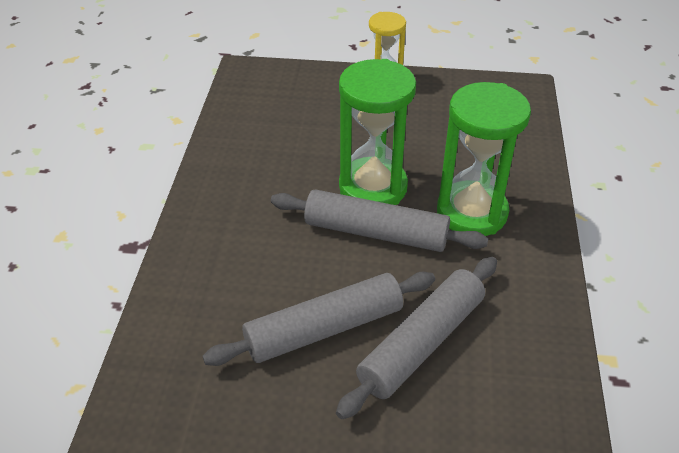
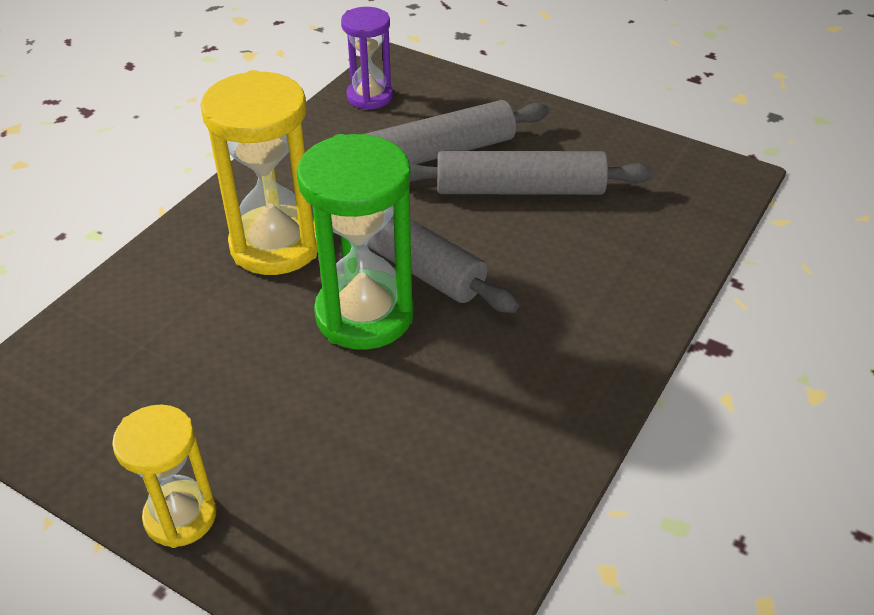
camera: 155 degrees left, 0 degrees up
green hourglass [437,82,531,236] -> yellow hourglass [200,70,318,275]
none -> purple hourglass [341,7,393,110]

